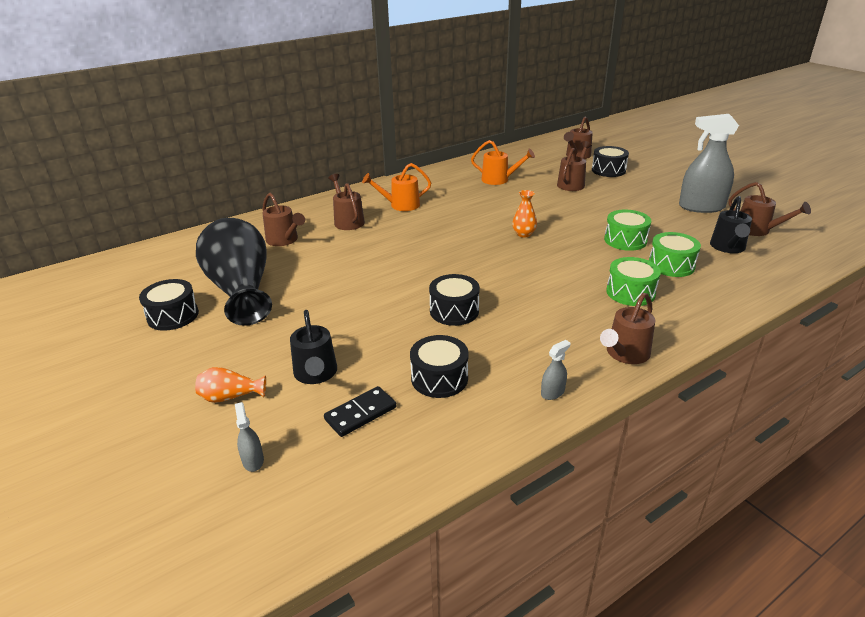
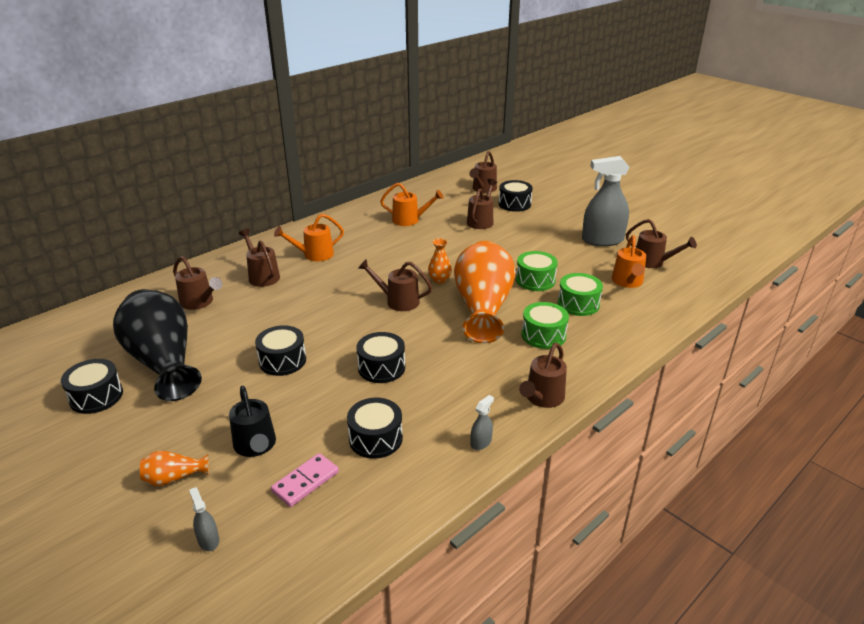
camera: 10 degrees left, 0 degrees up
black domino [324,386,396,437] -> pink domino [271,453,339,507]
black watering can [710,196,752,253] -> orange watering can [612,235,646,288]
none -> black drum [255,325,306,376]
none -> brown watering can [358,259,432,311]
none -> orange vase [454,241,516,343]

